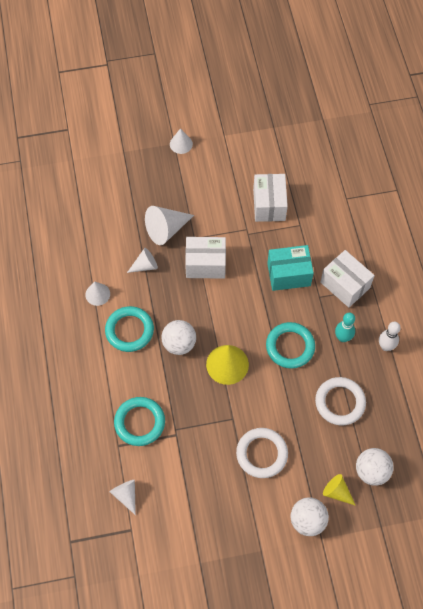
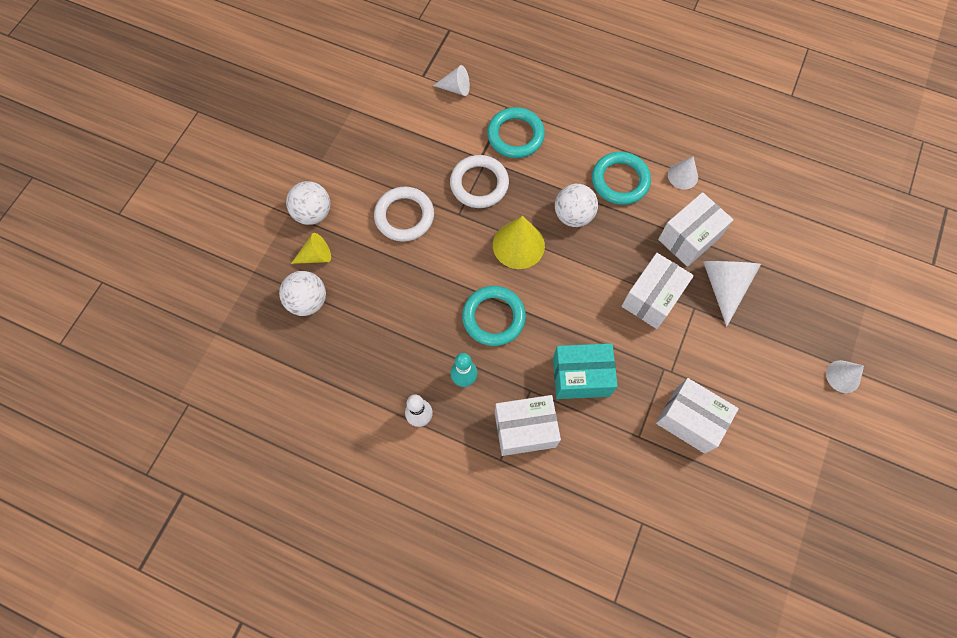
camera: 125 degrees right, 5 degrees up
white cone [127,248,158,273] -> white box [658,192,734,267]
turquoise box [267,245,314,291] -> turquoise box turned 60 degrees clockwise [553,343,618,399]
white ring [315,377,366,426] -> white ring moved to [450,155,509,208]

